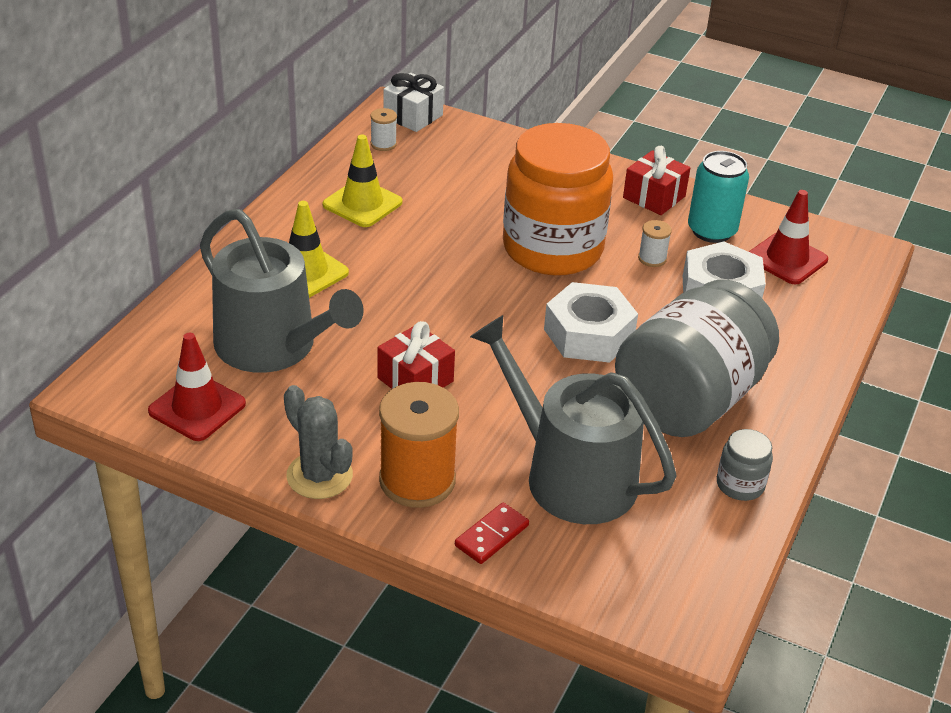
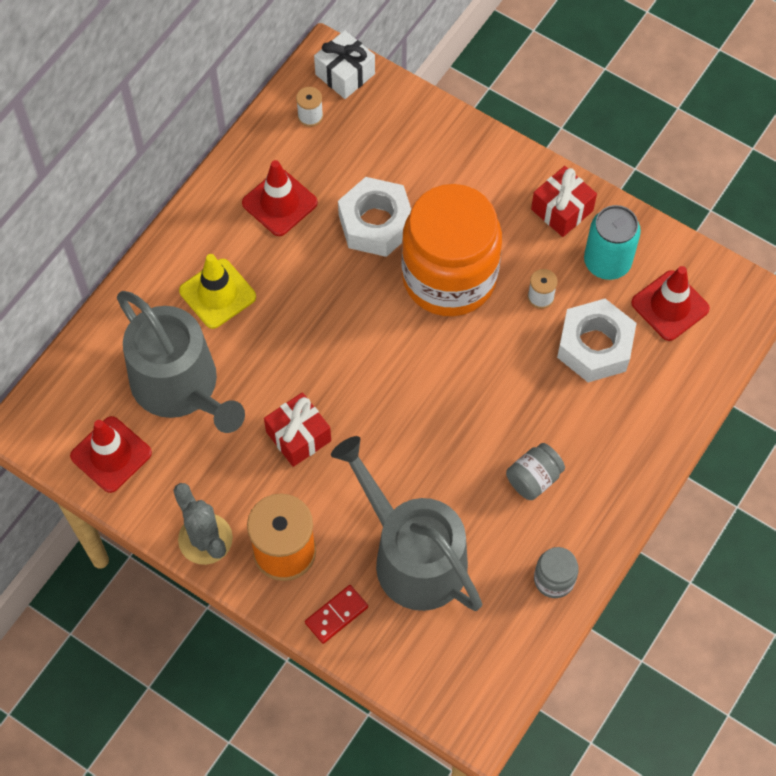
camera: 10 degrees right, 25 degrees up
yellow traffic cone [323,135,402,227] -> red traffic cone [242,160,318,236]
white nut [544,282,638,363] -> white nut moved to [338,177,411,257]
grey jar [615,280,779,437] -> grey jar [506,443,565,500], size x0.40

